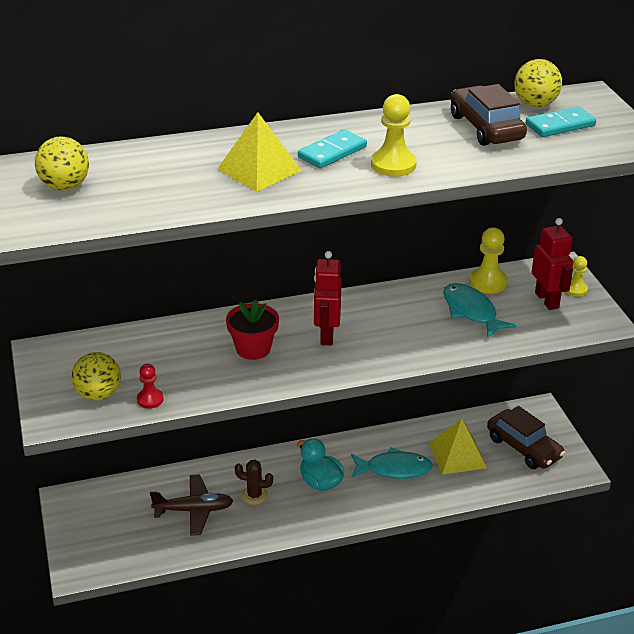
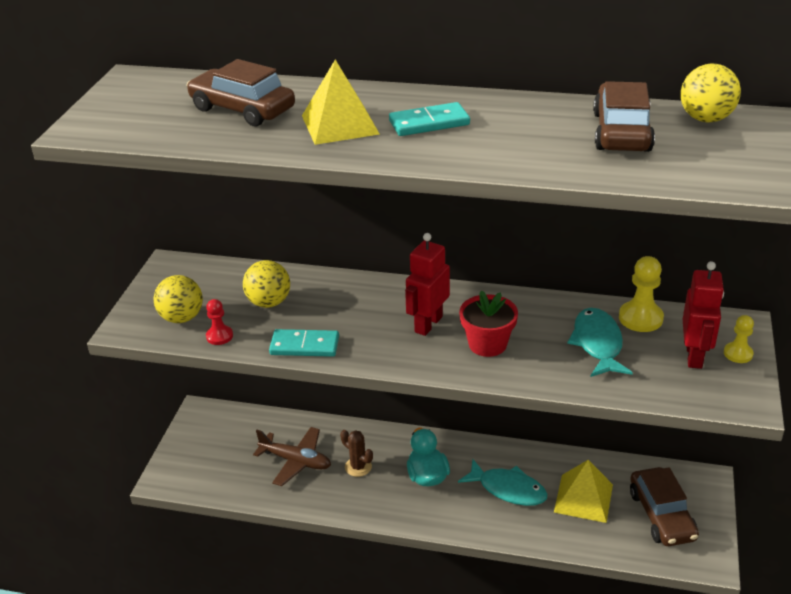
camera: 30 degrees right, 0 degrees up
yellow ball [35,137,89,190] -> yellow ball moved to [243,260,290,308]
red flower pot [226,300,279,360] -> red flower pot moved to [459,290,518,357]
yellow pawn [371,94,417,177] -> none
turquoise domino [525,106,596,137] -> turquoise domino moved to [269,329,339,357]
none -> brown car [187,59,295,126]

